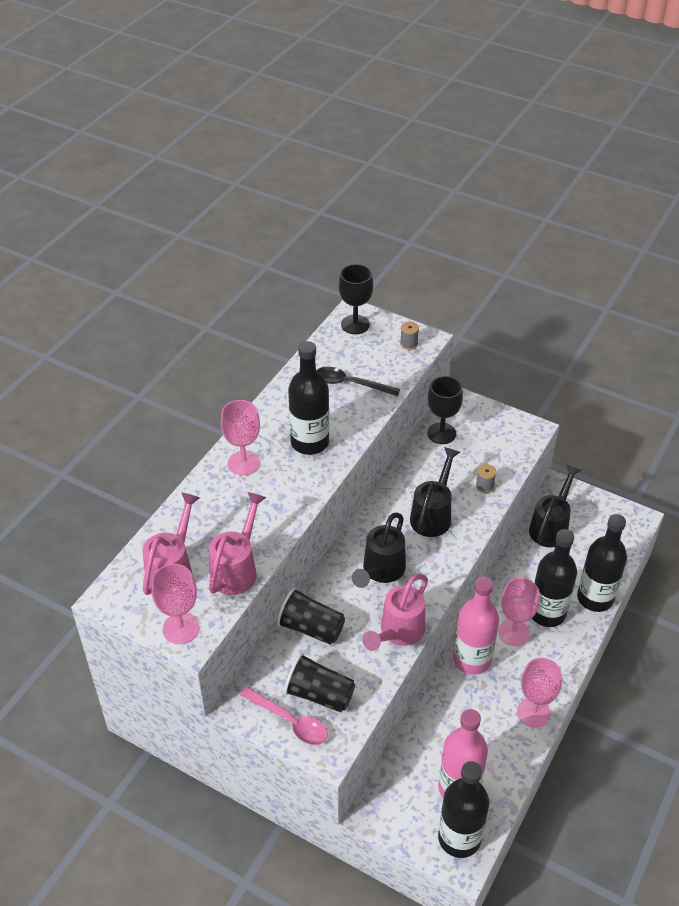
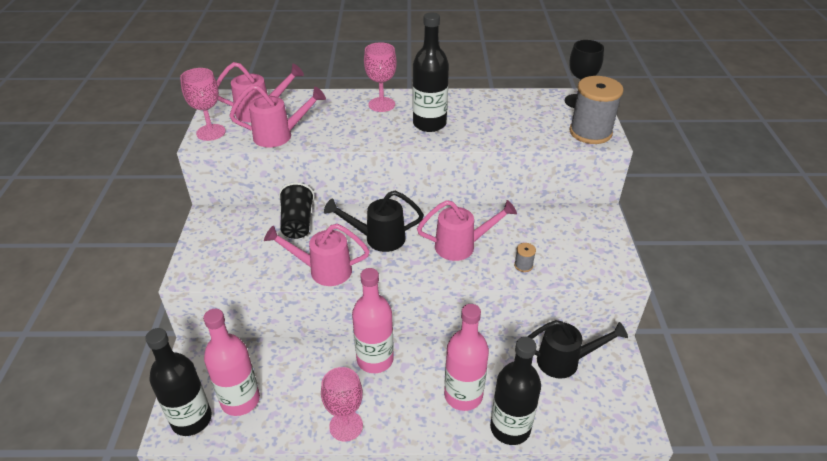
camera: 60 degrees right, 5 degrees down
pink spoon [240,686,328,745] -> none
black cup [284,653,355,712] -> none
black spoon [316,367,400,396] -> none
grey spool [400,322,419,350] -> grey spool [569,76,624,144], size x2.43
black watering can [410,447,460,537] -> pink watering can [417,200,517,261]
black goblet [427,376,463,444] -> none
pink goblet [498,578,540,646] -> none
black bottle [532,529,577,627] -> pink bottle [444,304,489,411]

